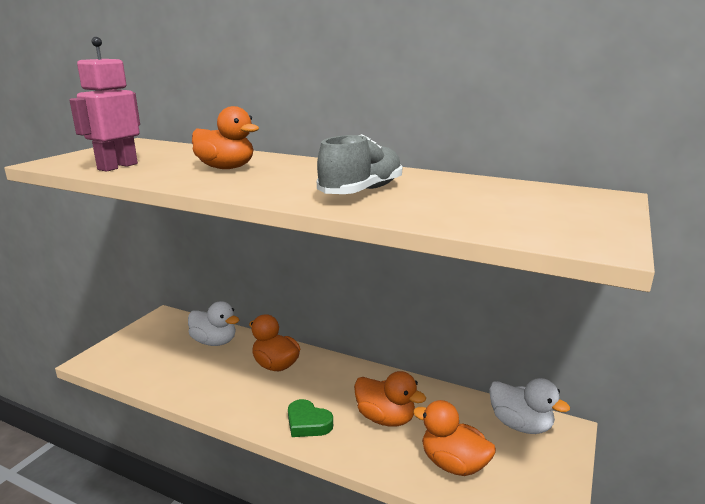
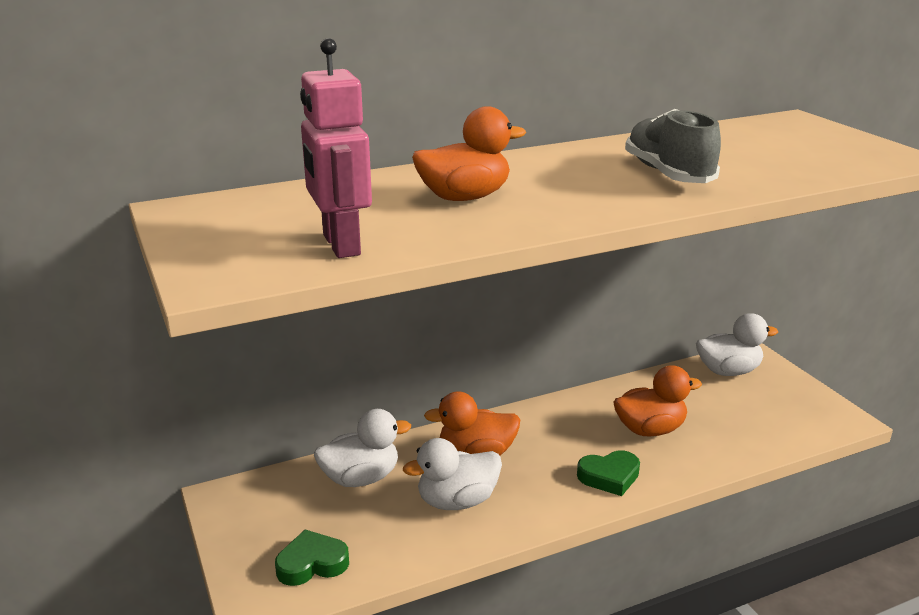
camera: 50 degrees left, 5 degrees up
orange duck [413,400,496,476] -> none
none -> green heart [275,529,349,586]
none -> white duck [403,438,502,510]

